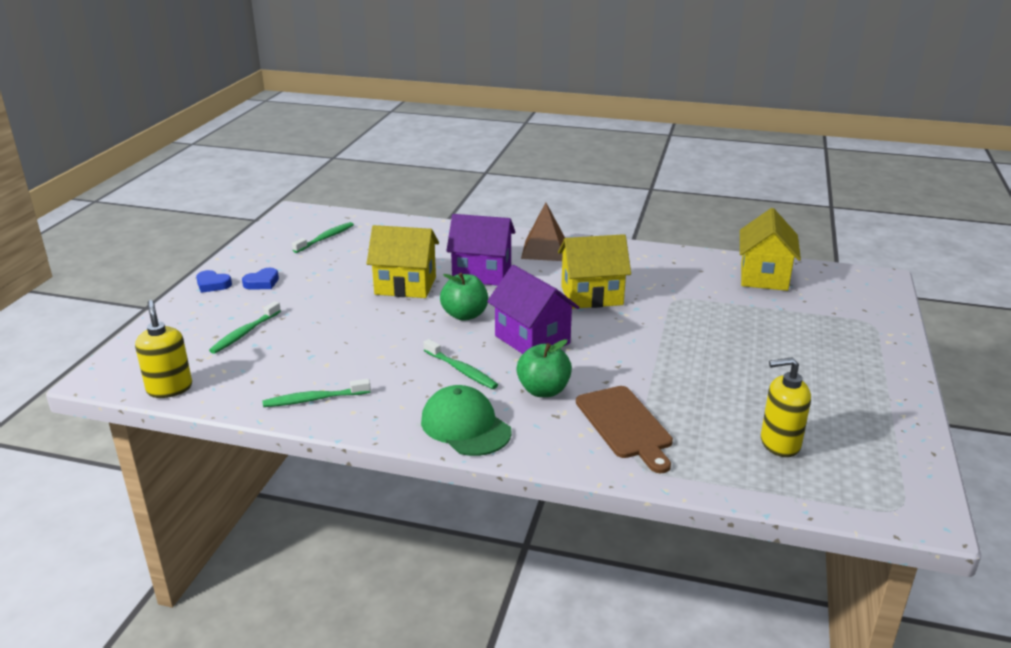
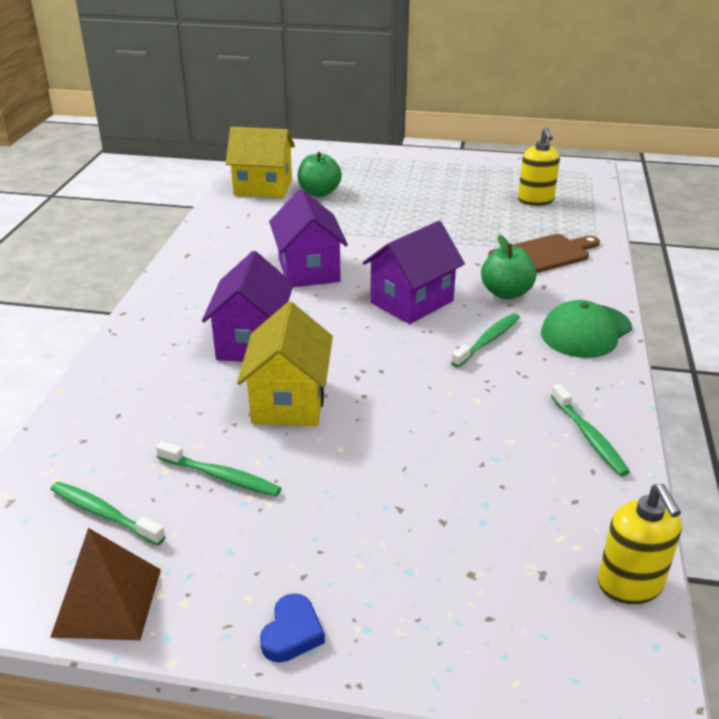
camera: 95 degrees left, 5 degrees up
yellow soap dispenser [135,300,192,398] -> yellow soap dispenser turned 75 degrees counterclockwise [598,484,682,604]
green toothbrush [209,301,281,354] -> green toothbrush moved to [156,441,281,497]
blue heart [242,268,279,289] -> none
green apple [440,273,488,321] -> green apple moved to [297,152,342,197]
brown pyramid [521,203,565,261] -> brown pyramid moved to [50,528,161,640]
yellow house [558,234,631,309] -> purple house [269,189,348,287]

